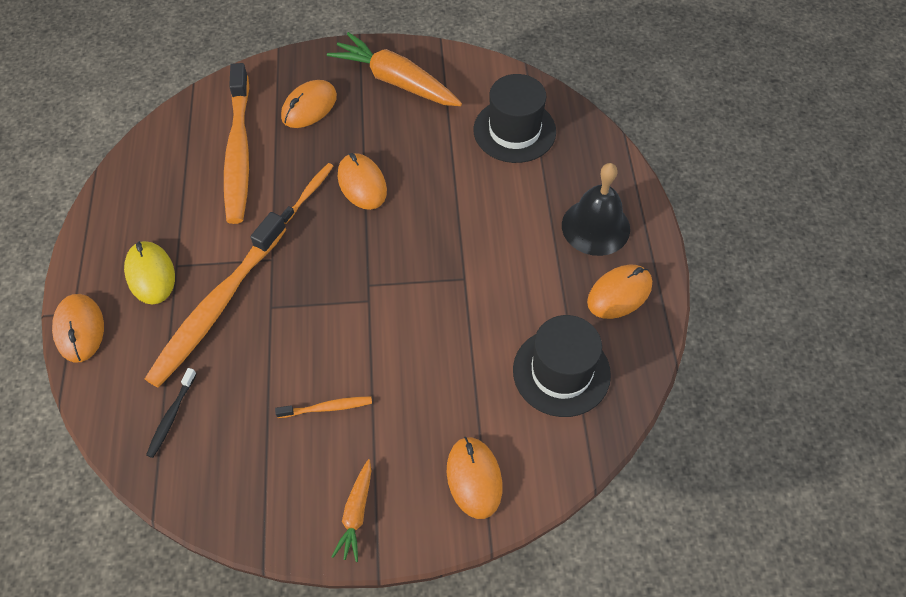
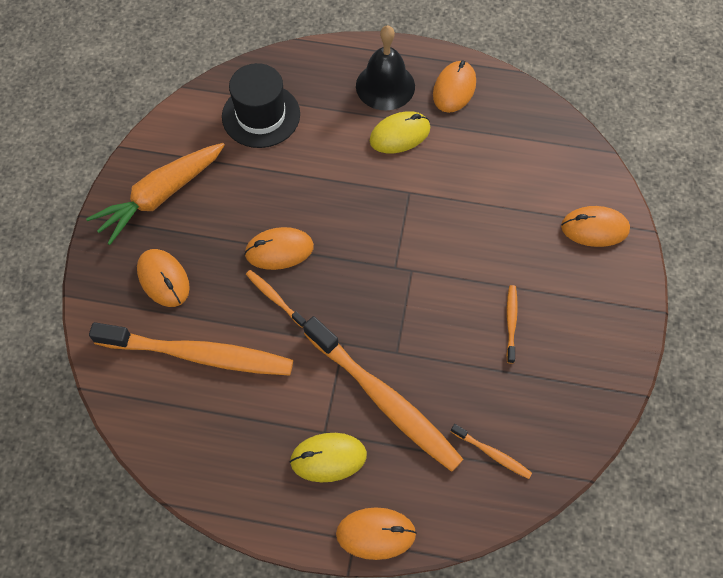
camera: 75 degrees left, 5 degrees up
black toothbrush [146,368,196,458] -> orange toothbrush [451,424,532,479]
orange carrot [332,459,372,562] -> none
black hat [513,315,611,417] -> none
orange mouse [587,265,652,319] -> orange mouse turned 45 degrees clockwise [433,60,476,113]
none -> yellow mouse [370,111,430,153]

